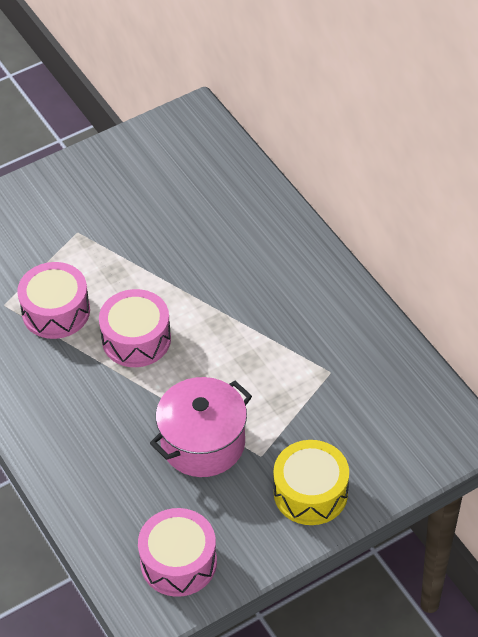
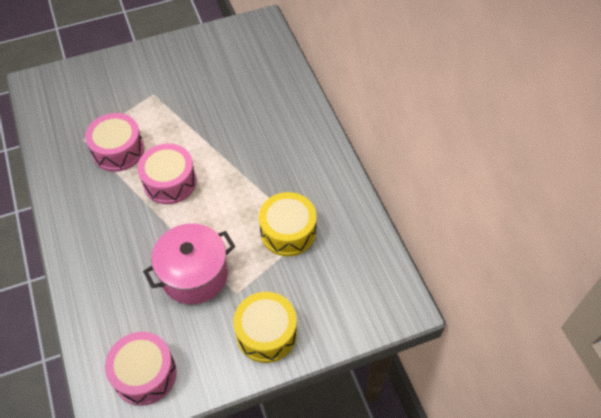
camera: 10 degrees right, 5 degrees up
none -> yellow drum [259,192,317,256]

